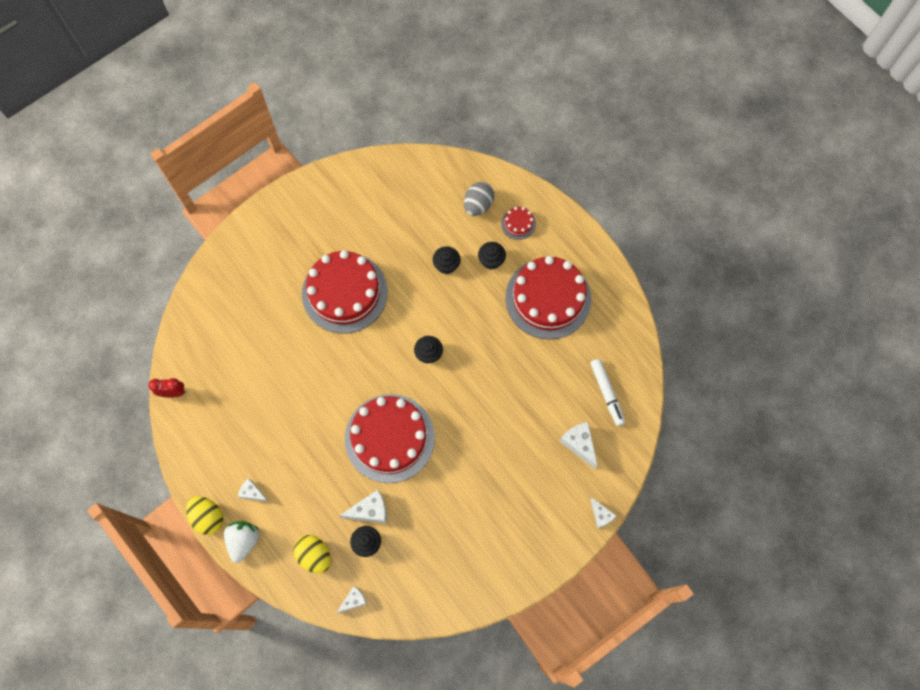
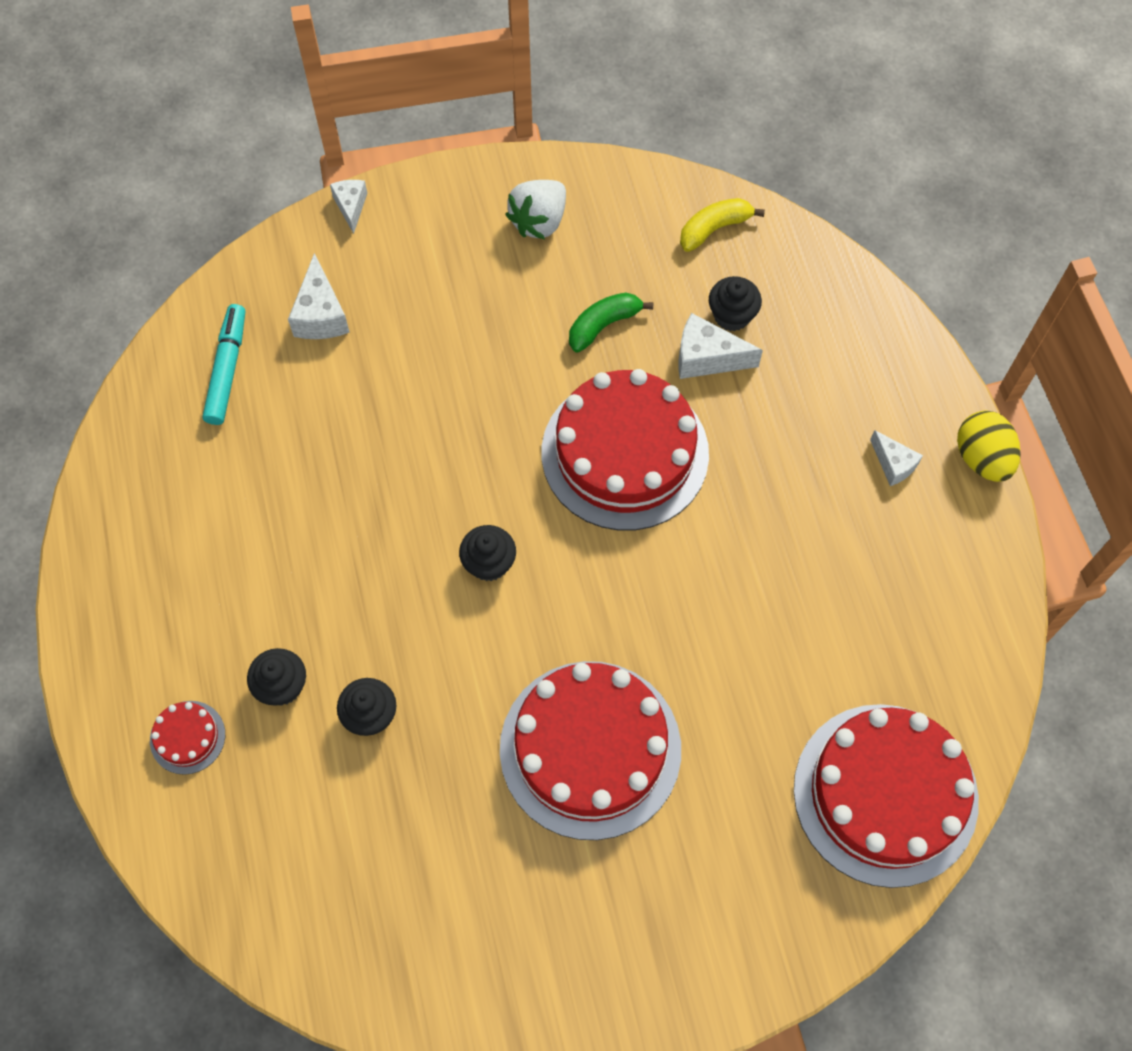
camera: 155 degrees left, 5 degrees down
red clock [148,378,185,398] -> none
white strawberry [224,521,259,563] -> white strawberry moved to [505,180,566,239]
yellow egg [293,535,331,573] -> none
white cheese [337,586,367,613] -> none
grey egg [464,182,494,216] -> none
red cake [505,256,591,339] -> red cake moved to [794,704,979,888]
white marker [590,359,625,426] -> turquoise marker [203,304,245,425]
none -> green banana [569,293,653,352]
none -> yellow banana [680,198,765,252]

